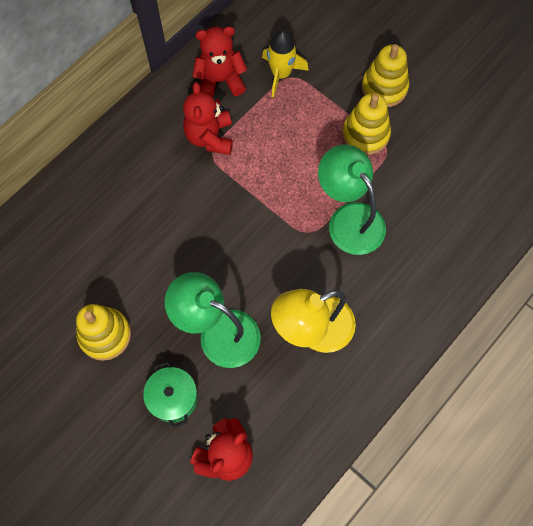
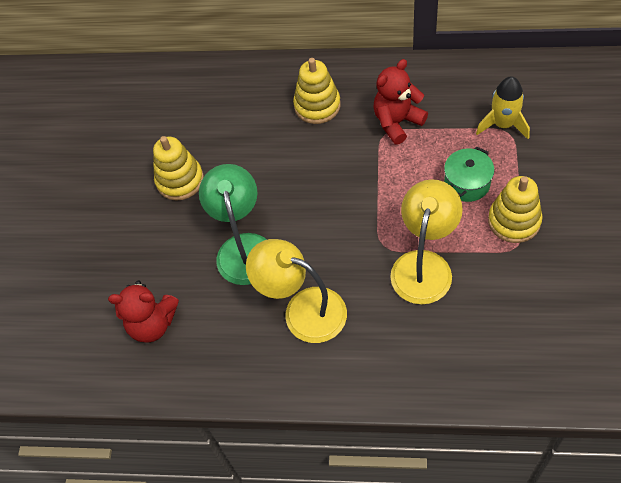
camera: 60 degrees right, 10 degrees down
green pot [143,361,198,428] -> green pot moved to [444,147,494,202]
red teddy bear [193,26,247,97] -> none
green lamp [318,144,386,255] -> yellow lamp [390,179,463,304]
yellow stacking toy [362,44,409,107] -> yellow stacking toy moved to [293,58,341,124]

